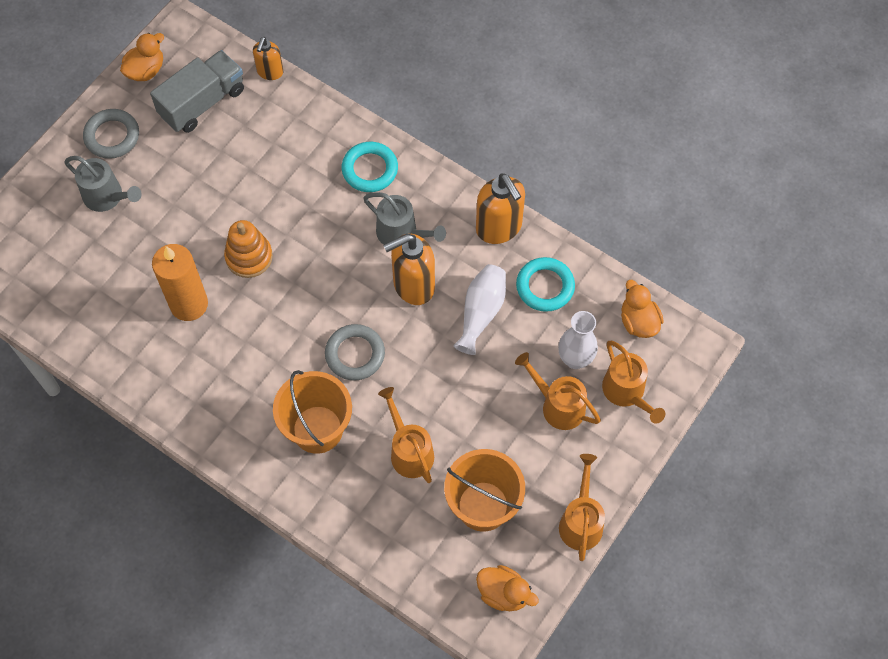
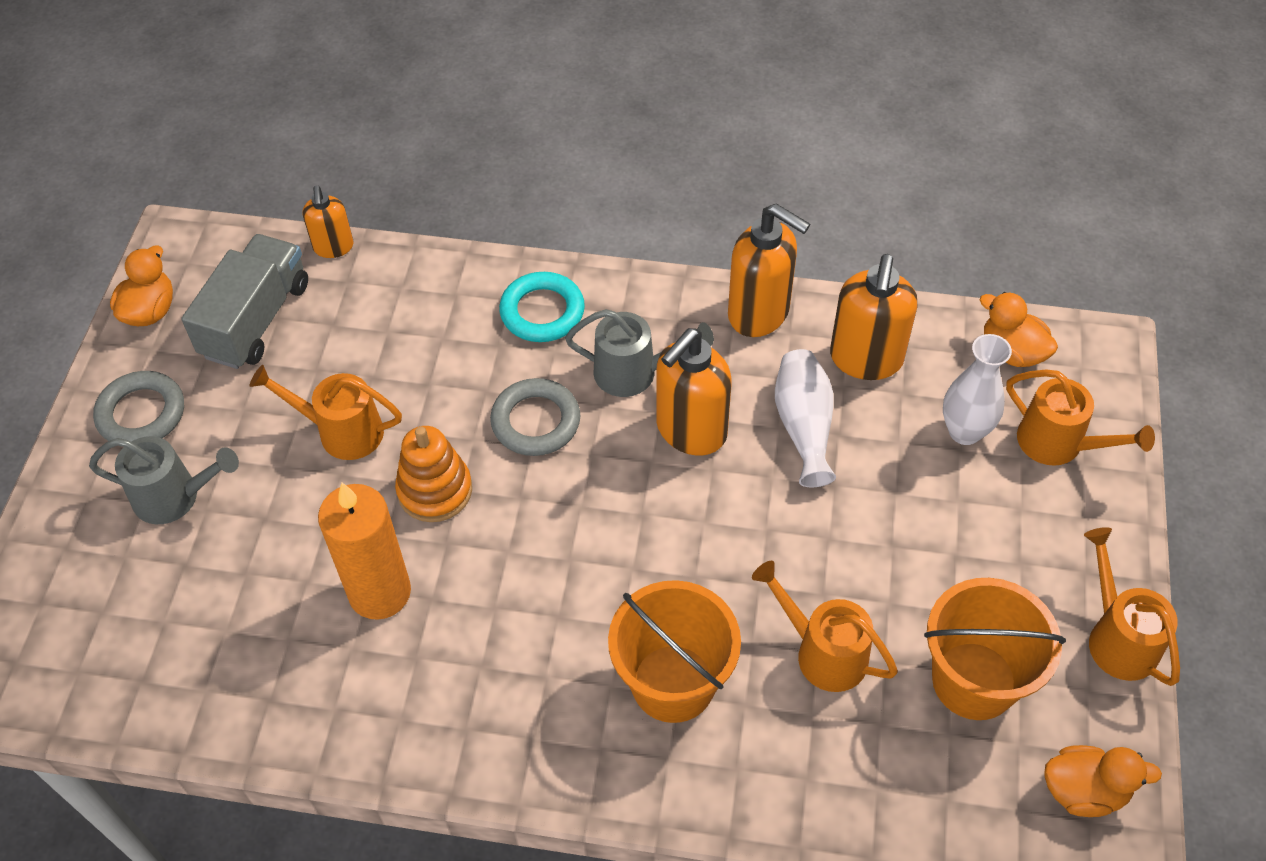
camera: 25 degrees left, 10 degrees down
grey ring [325,324,385,380] -> grey ring moved to [490,378,580,456]
orange watering can [515,352,601,430] -> orange watering can moved to [250,365,402,460]
turquoise ring [516,257,575,312] -> orange soap dispenser [830,254,917,380]

